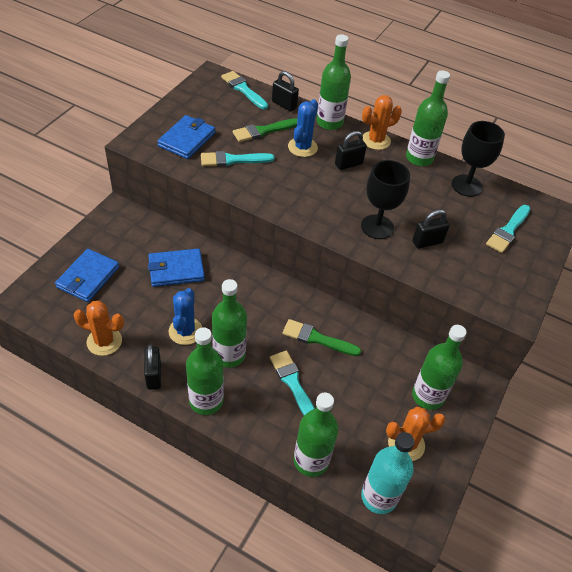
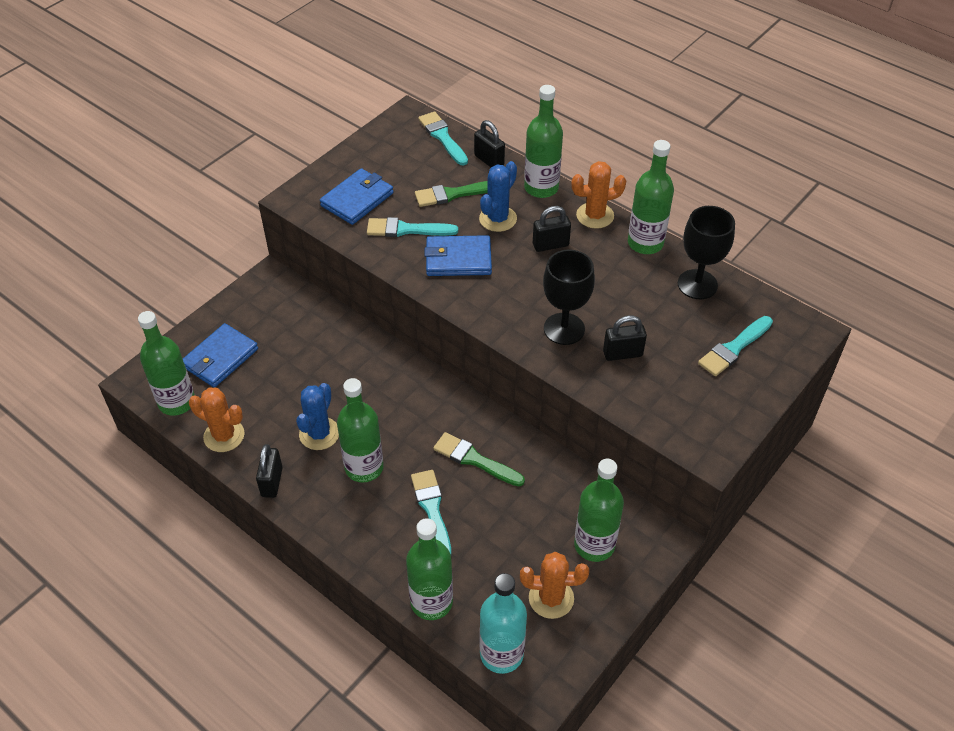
camera: 15 degrees right, 0 degrees up
blue wallet [148,248,205,287] -> blue wallet moved to [424,235,492,276]
green bottle [186,327,224,415] -> green bottle moved to [138,311,195,416]

